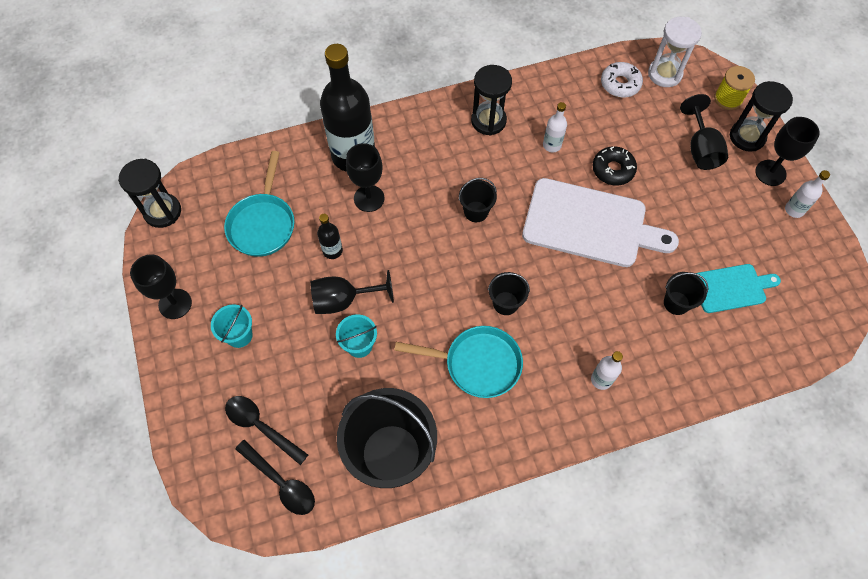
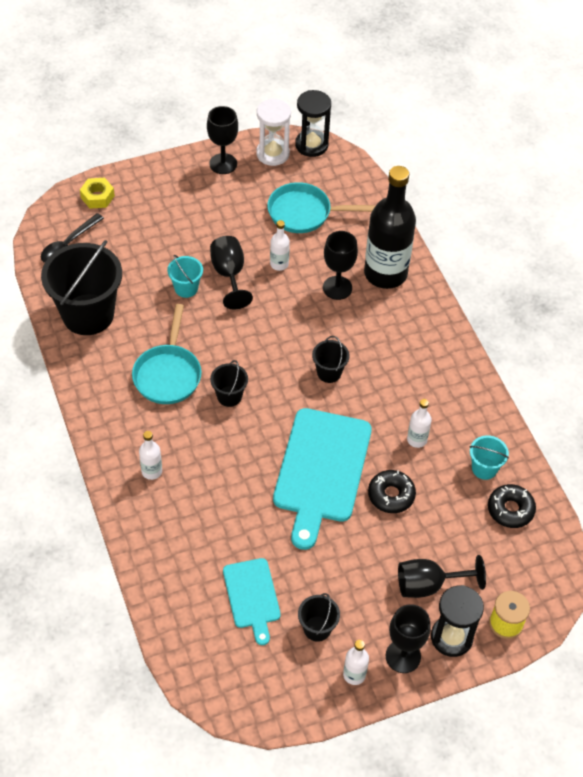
camera: 85 degrees right, 10 degrees down
turquoise bucket [211,305,253,348] -> turquoise bucket moved to [470,435,509,480]
black spoon [225,396,308,465] -> none
black bottle [317,214,343,259] -> white bottle [270,220,290,271]
black hourglass [471,65,512,136] -> none
white cutting board [522,178,679,267] -> turquoise cutting board [273,408,372,550]
white donut [601,62,643,98] -> black donut [488,484,536,528]
white hourglass [648,17,702,87] -> white hourglass moved to [256,98,291,166]
black bucket [664,272,708,315] -> black bucket moved to [298,593,340,642]
none -> yellow nut [80,178,115,209]

